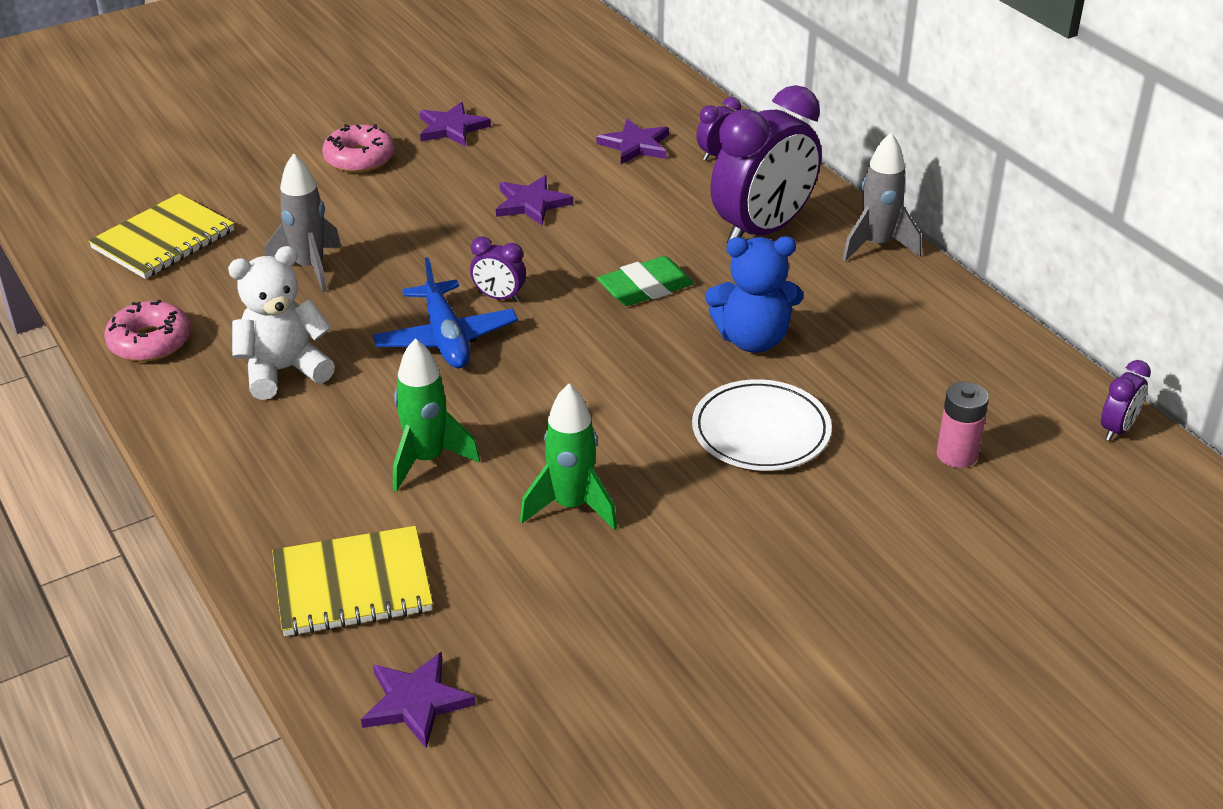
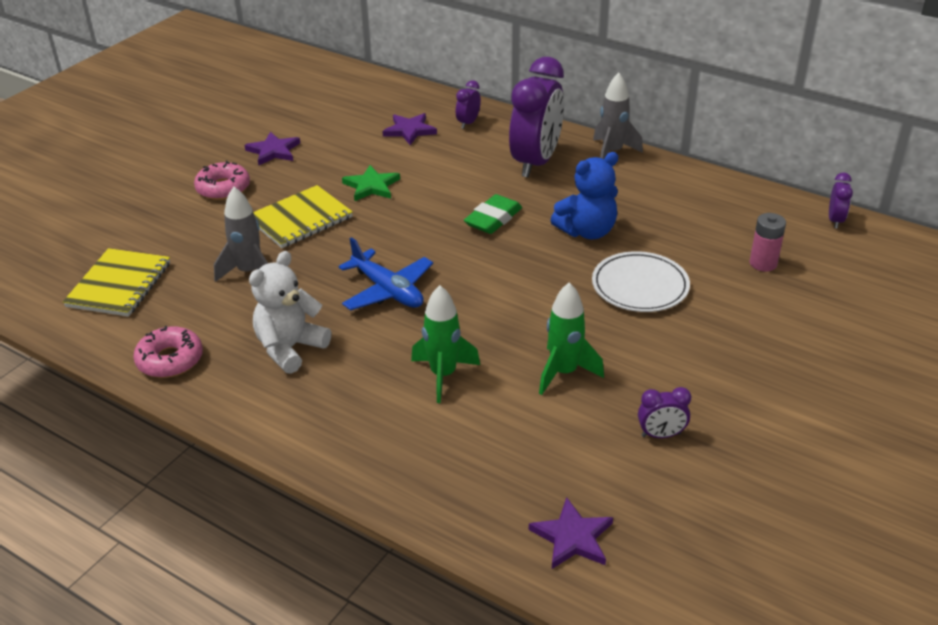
camera: 25 degrees left, 0 degrees up
yellow notebook [272,526,433,636] -> yellow notebook moved to [253,185,353,248]
purple clock [470,237,526,302] -> purple clock moved to [638,387,691,438]
purple star [496,175,573,225] -> green star [342,165,400,201]

